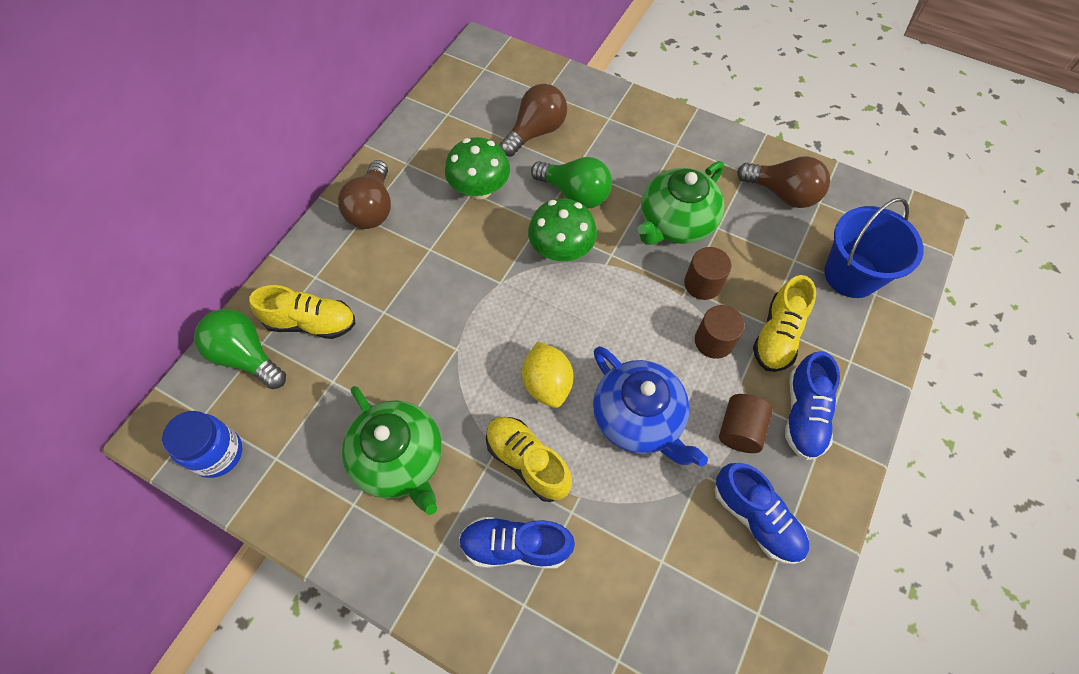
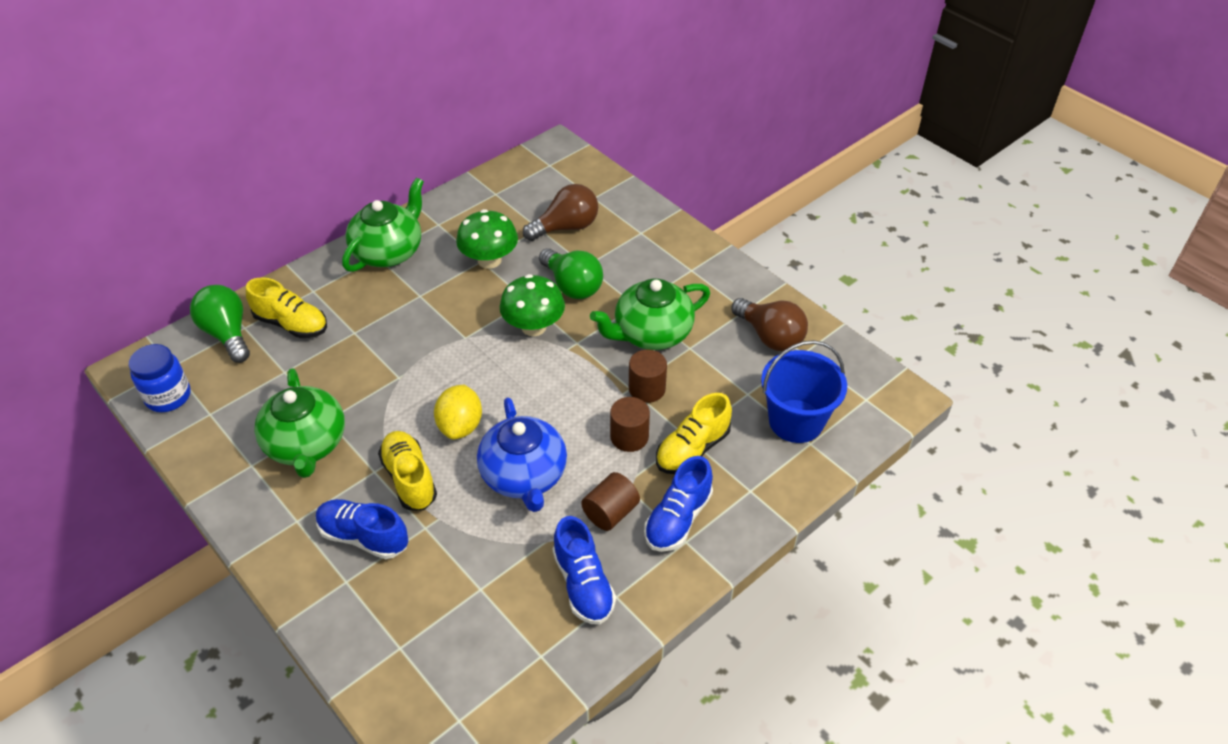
camera: 20 degrees right, 15 degrees down
brown light bulb [338,160,391,229] -> green teapot [342,178,424,272]

